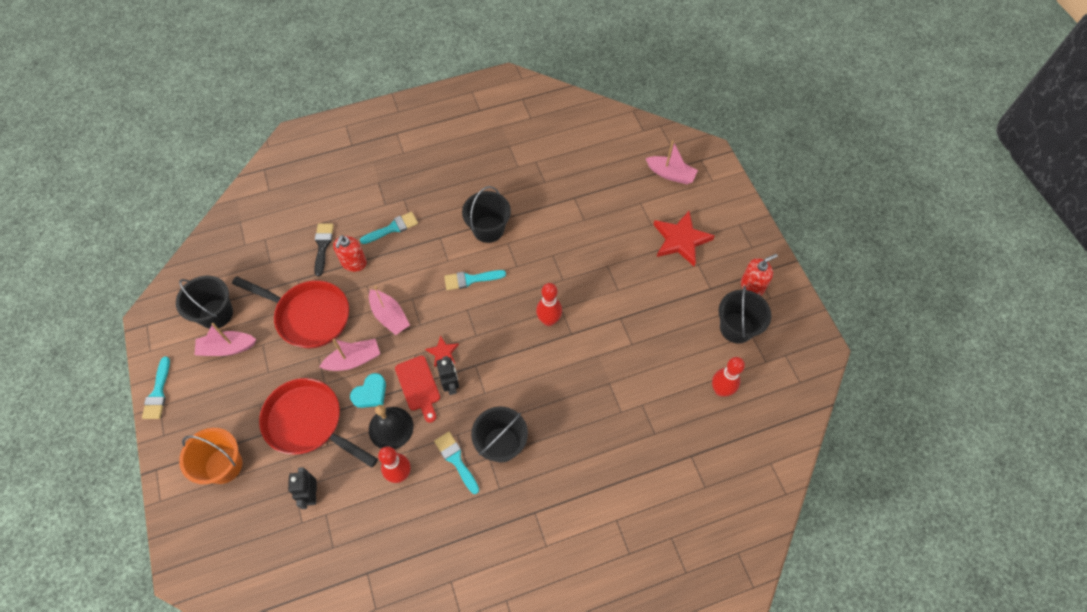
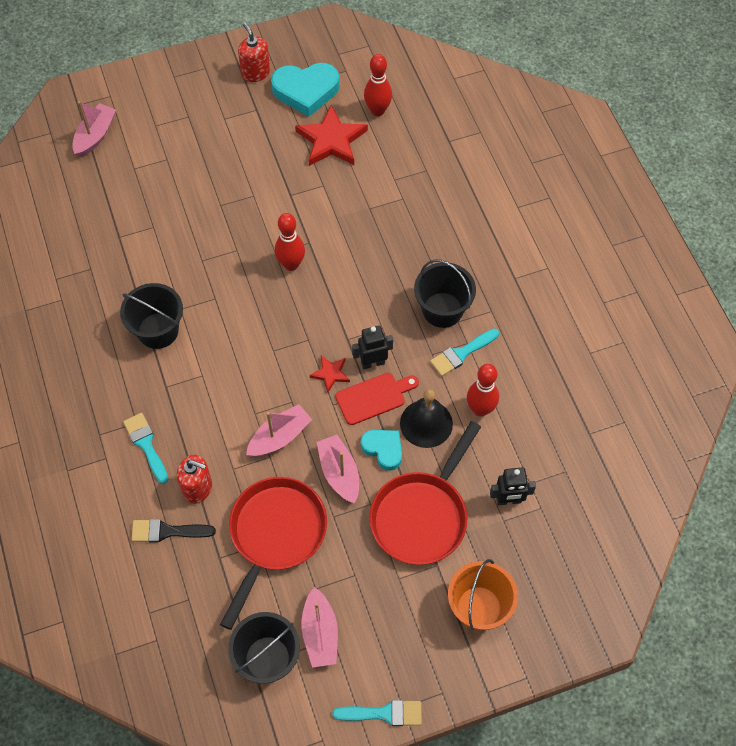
camera: 90 degrees left, 0 degrees up
turquoise brush [444,270,506,290] -> none
red star [653,211,715,266] -> red star moved to [295,105,368,166]
black bucket [719,286,772,344] -> turquoise heart [271,63,340,117]

